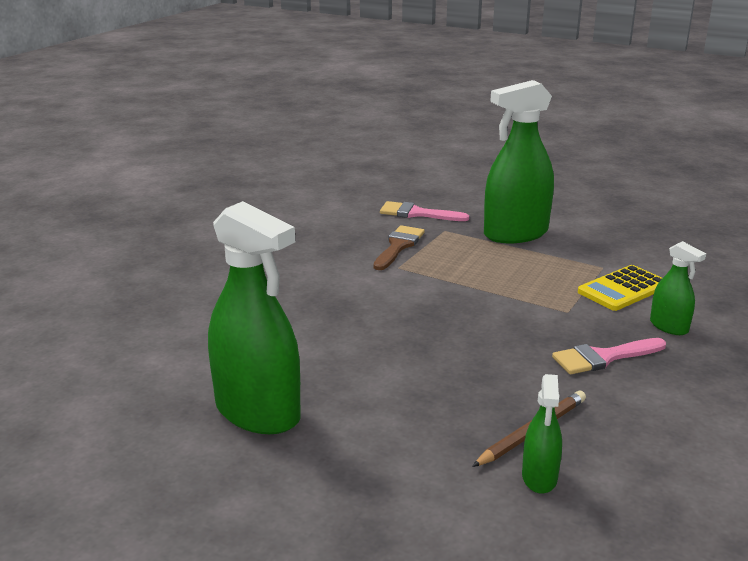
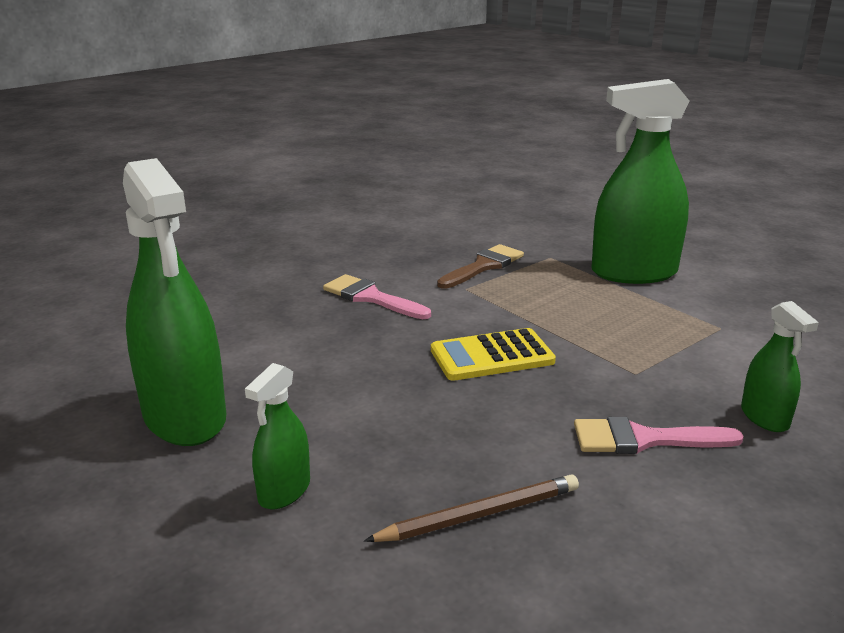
camera: 20 degrees right, 0 degrees up
pink brush [380,201,469,221] -> pink brush moved to [323,274,431,319]
green spray bottle [522,374,562,494] -> green spray bottle moved to [245,363,310,509]
yellow calculator [578,265,662,311] -> yellow calculator moved to [431,328,556,381]

